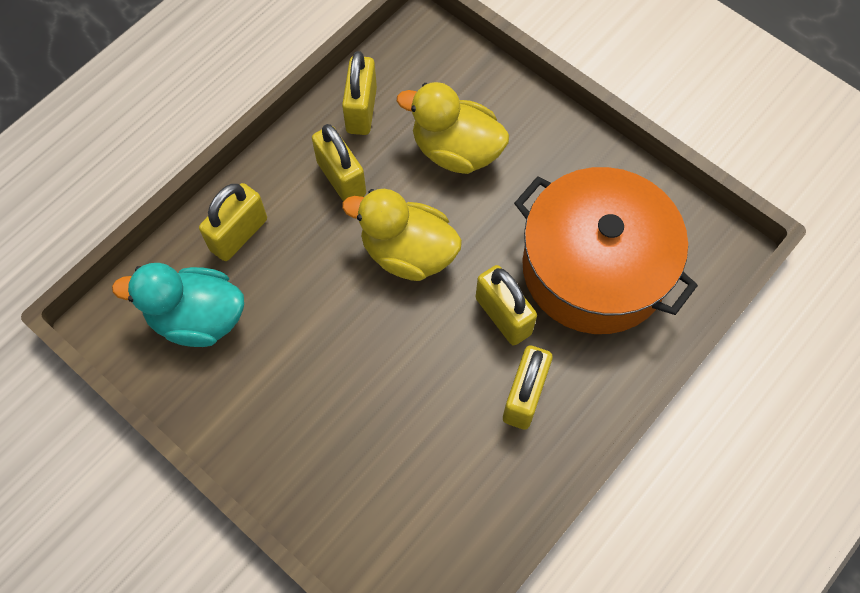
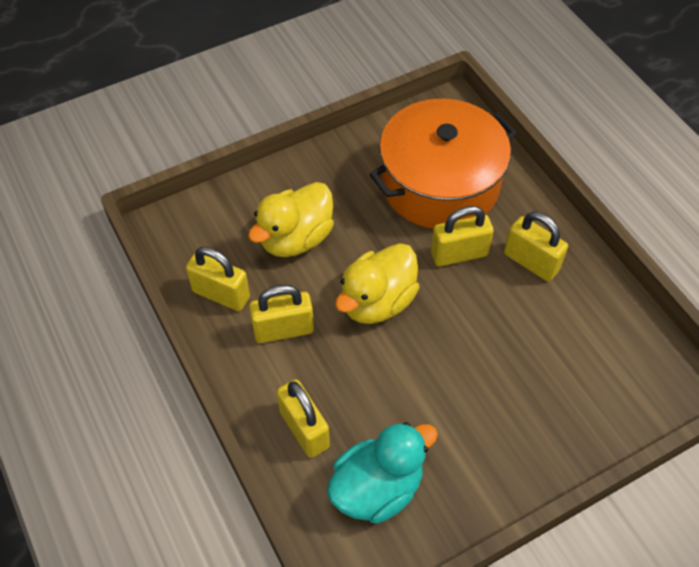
camera: 70 degrees left, 10 degrees down
turquoise duck [112,263,244,347] -> turquoise duck turned 150 degrees counterclockwise [327,422,438,524]

